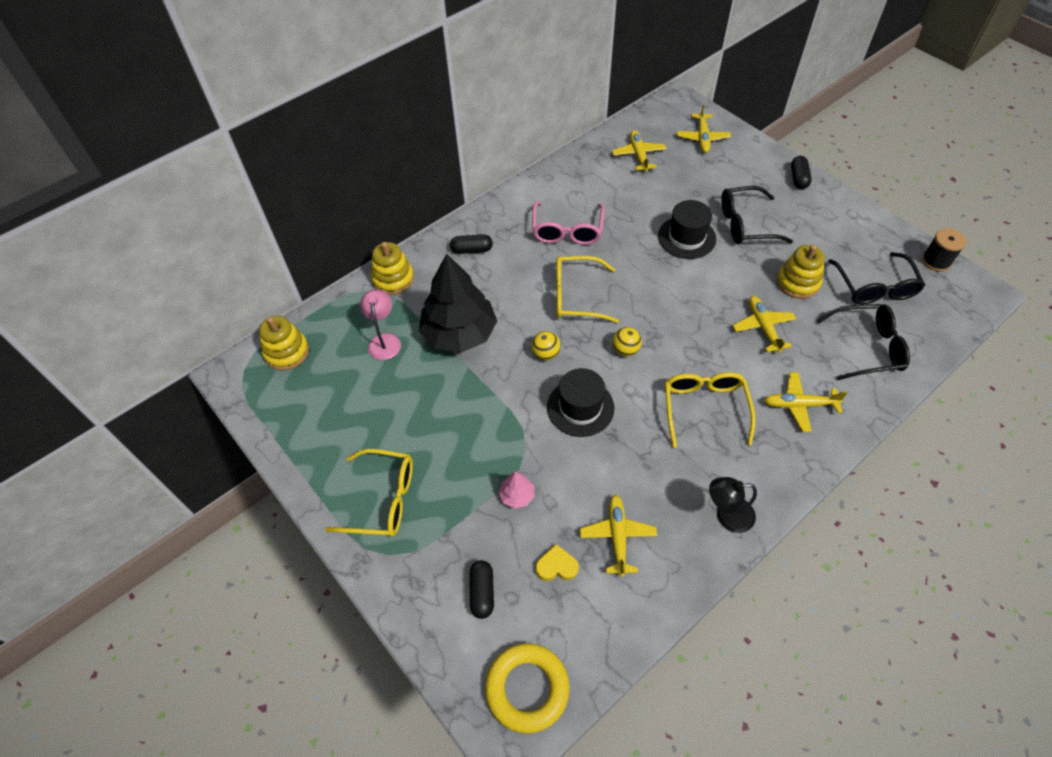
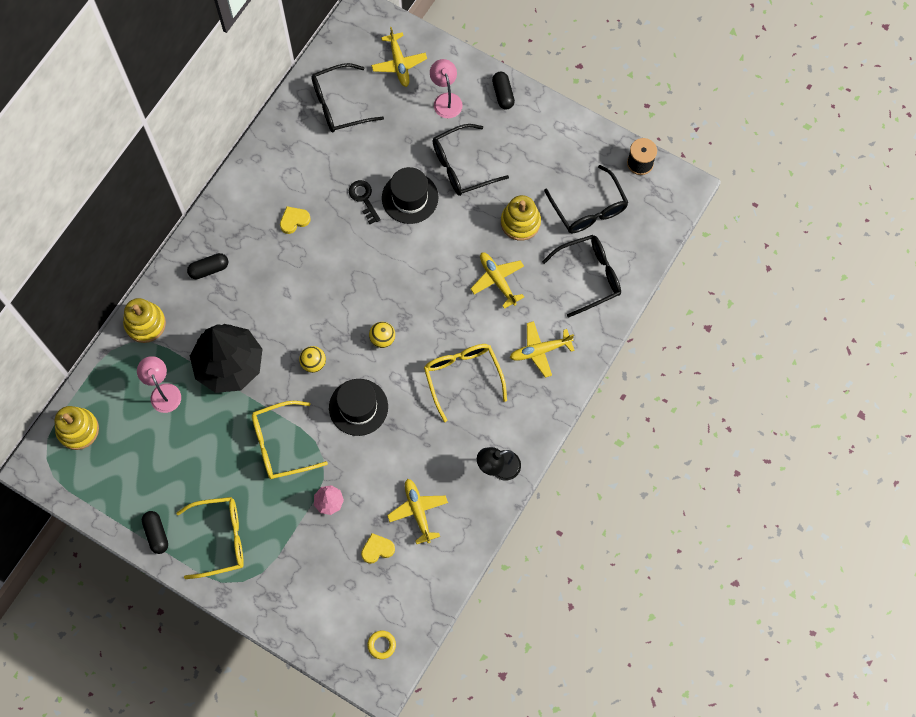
camera: 20 degrees left, 15 degrees up
black capsule [469,560,494,619] -> black capsule moved to [142,511,168,554]
yellow ring [485,643,570,734] -> yellow ring [367,631,396,659], size x0.46
pink glasses [532,201,605,245] -> yellow heart [280,206,311,234]
yellow glasses [556,256,619,323] -> yellow glasses moved to [252,401,328,479]
yellow plane [612,130,666,172] -> black glasses [311,63,384,133]
none -> black key [349,180,381,224]
none -> pink lamp [430,59,463,118]

